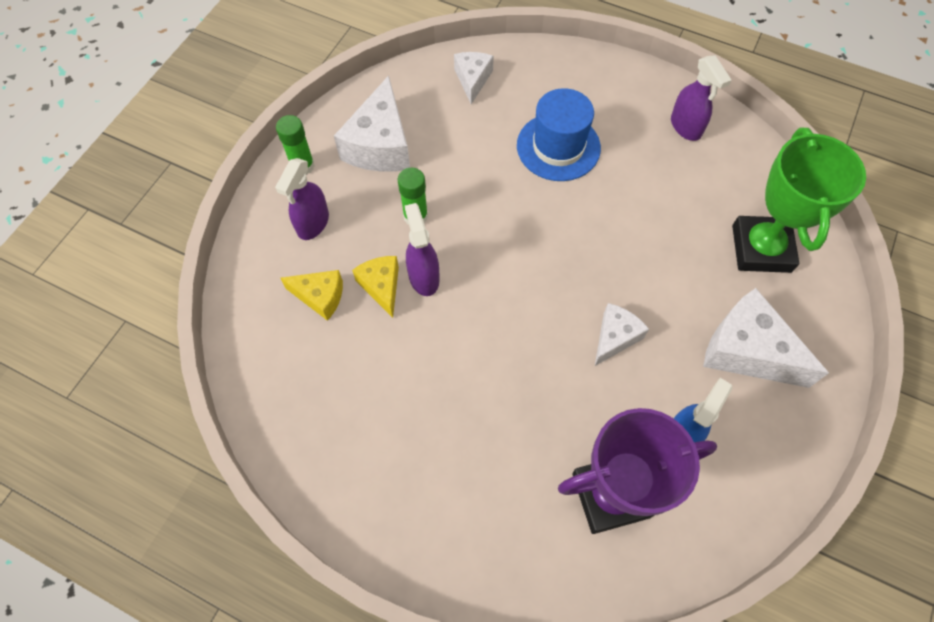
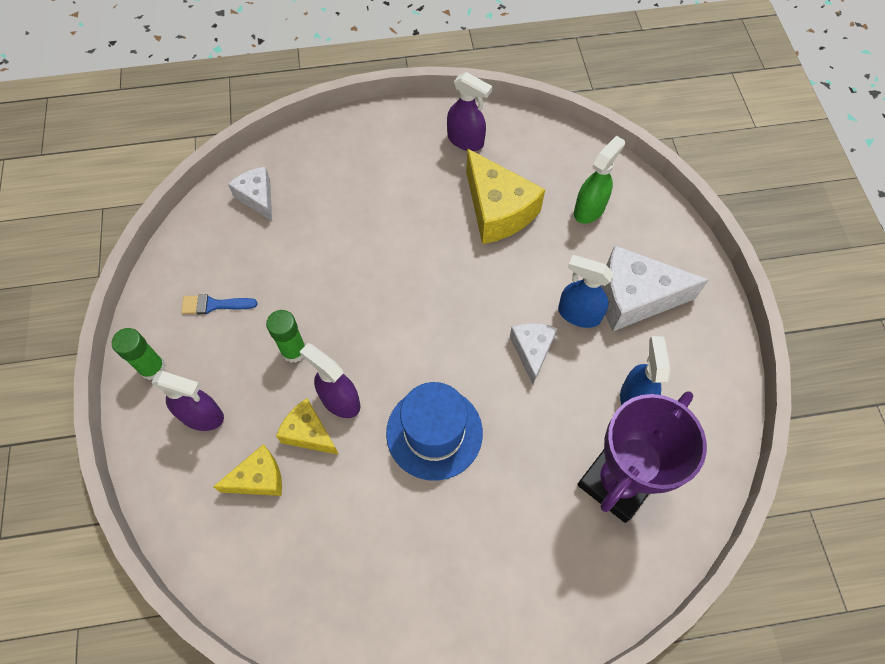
camera: 35 degrees left, 0 degrees up
purple spray bottle [275,158,329,240] -> purple spray bottle turned 60 degrees counterclockwise [152,371,224,431]
white cheese [334,75,410,172] -> blue brush [181,294,258,314]
blue hat [517,88,601,181] -> blue hat moved to [386,382,483,481]
green trophy [732,128,866,273] -> green spray bottle [574,136,625,224]
none -> yellow cheese [466,148,545,244]
none -> blue spray bottle [558,255,614,328]

